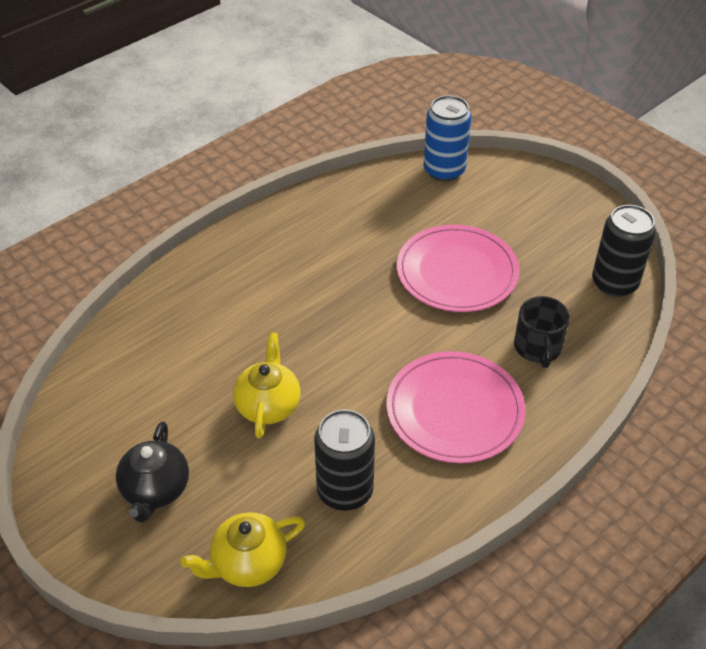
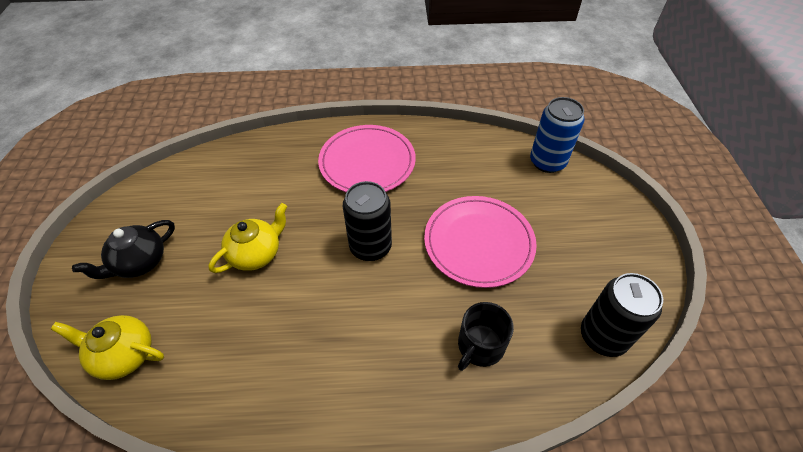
camera: 40 degrees right, 5 degrees up
black can [314,409,375,511] -> black can moved to [343,181,392,261]
pink plate [386,351,526,463] -> pink plate moved to [318,125,416,192]

